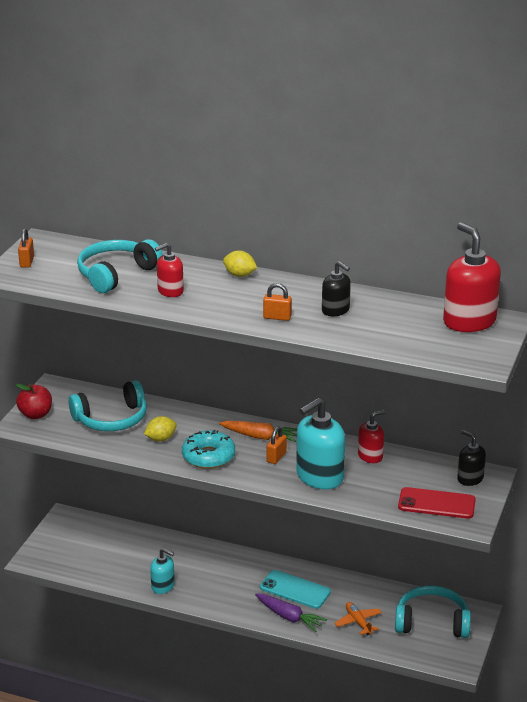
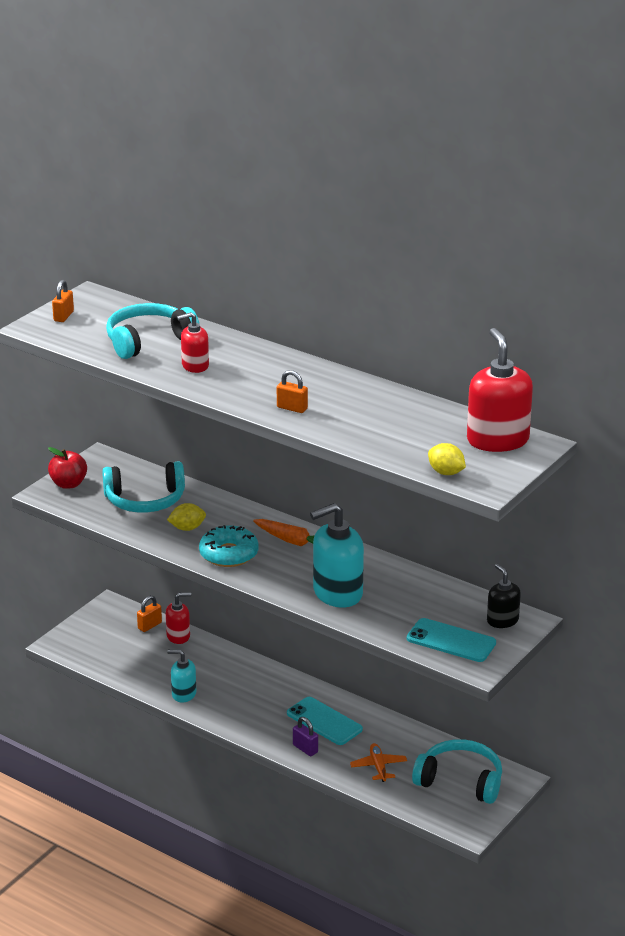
camera: 15 degrees right, 0 degrees up
turquoise soap dispenser [150,548,175,594] -> turquoise soap dispenser turned 150 degrees clockwise [167,649,196,703]
yellow lemon [223,251,257,277] -> yellow lemon moved to [428,443,466,475]
purple carrot [255,594,327,632] -> purple padlock [293,717,318,756]
orange padlock [266,426,287,464] -> orange padlock moved to [137,595,162,632]
black soap dispenser [322,261,351,316] -> none
red soap dispenser [358,410,385,463] -> red soap dispenser moved to [166,592,191,644]
red phone [398,487,476,519] -> turquoise phone [407,618,496,662]

